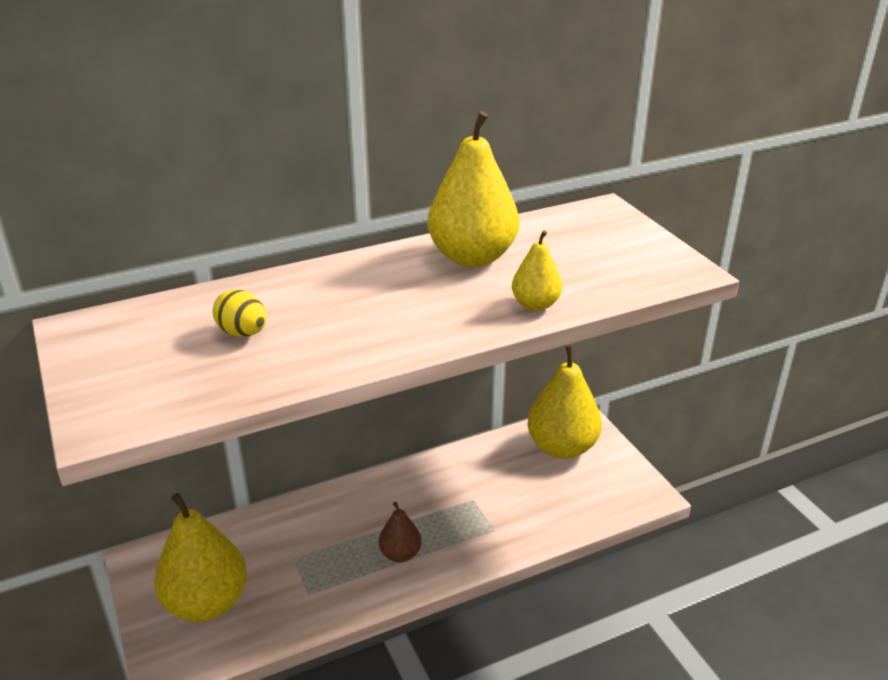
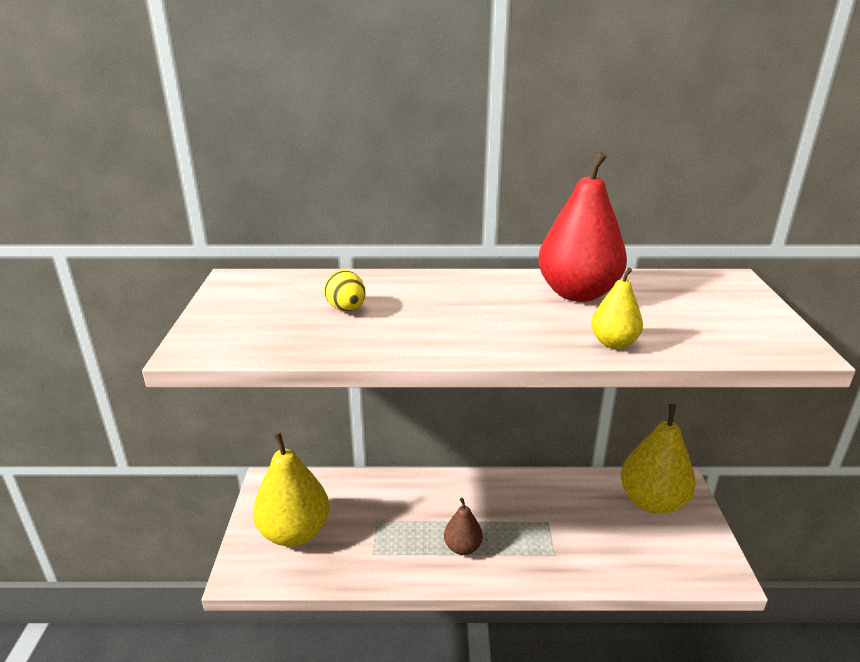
camera: 25 degrees right, 5 degrees down
yellow pear [428,111,519,267] -> red pear [538,152,627,302]

